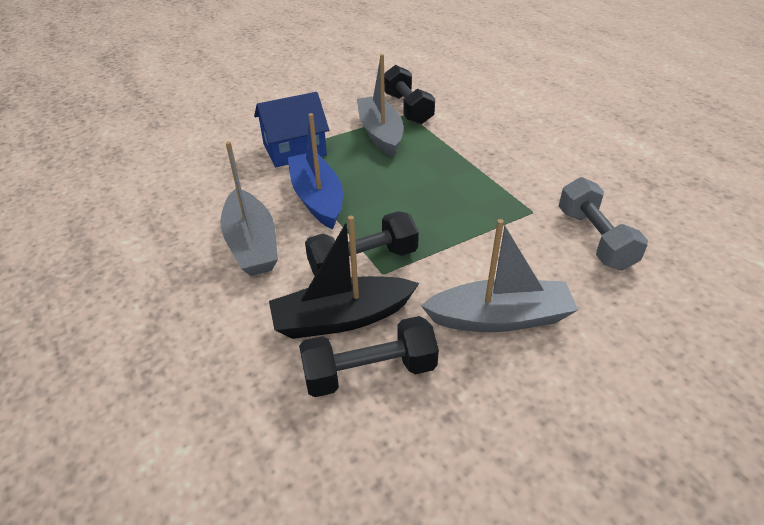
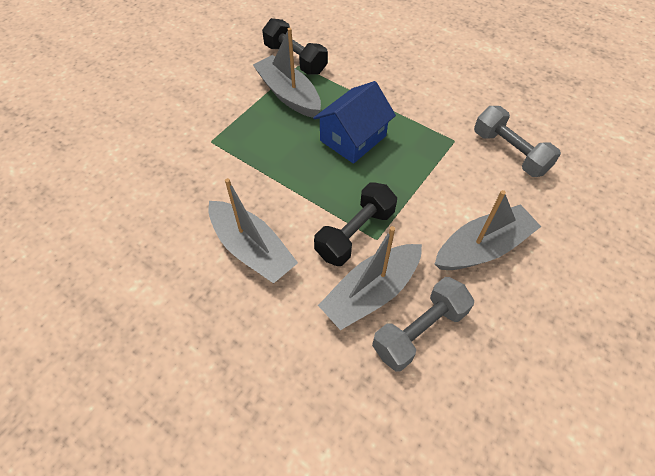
camera: 25 degrees left, 15 degrees up
blue house [254,92,329,167] -> blue house moved to [313,81,396,164]
black boat [269,216,419,339] -> grey boat [318,226,422,330]
blue boat [288,113,343,229] -> none
black dumbbell [299,316,439,397] -> grey dumbbell [372,277,474,371]

